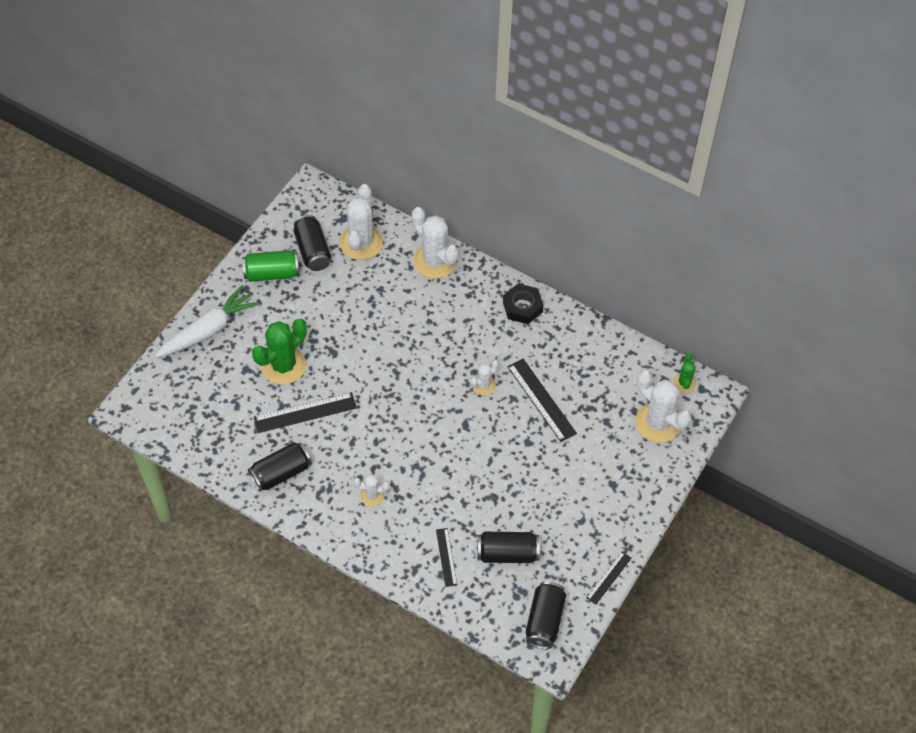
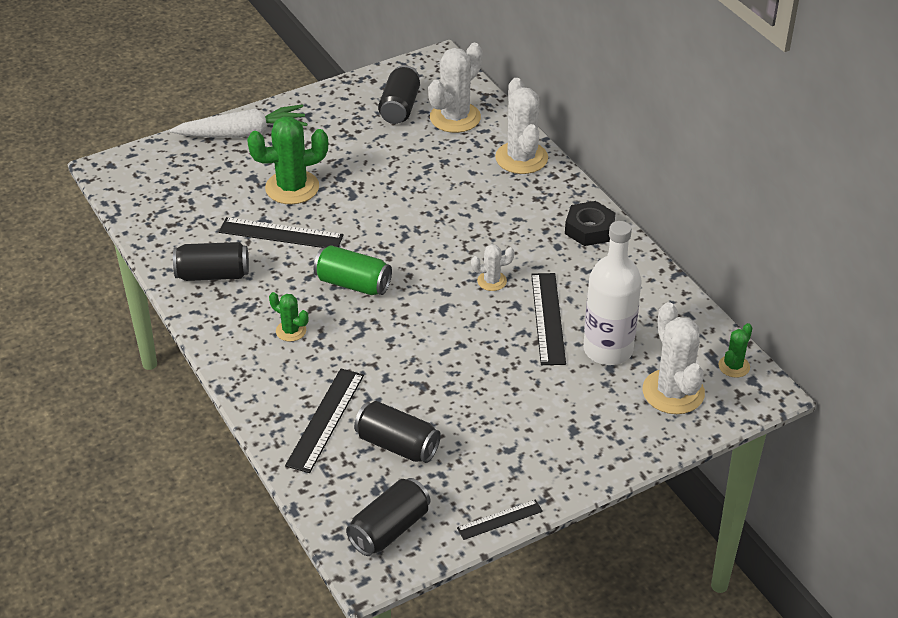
camera: 30 degrees right, 15 degrees down
green can [242,250,299,282] -> green can moved to [314,245,392,295]
white cactus [353,474,389,506] -> green cactus [269,292,308,342]
black ruler [436,528,457,587] -> black ruler [285,369,364,473], size x1.69
none -> white bottle [583,221,642,365]

